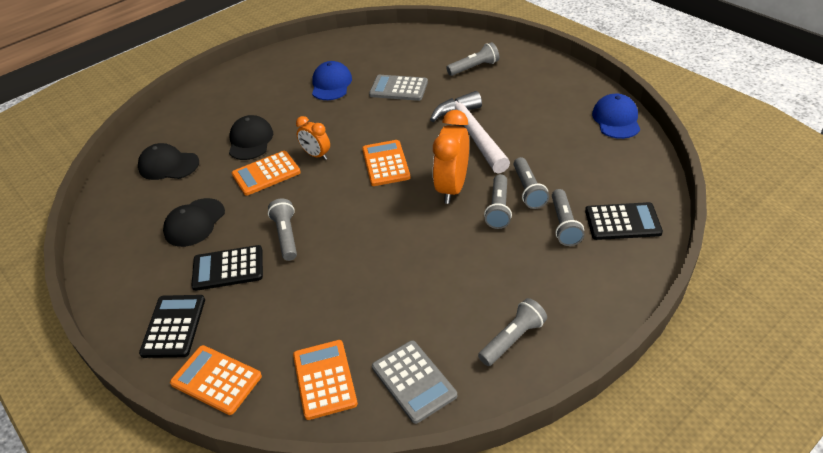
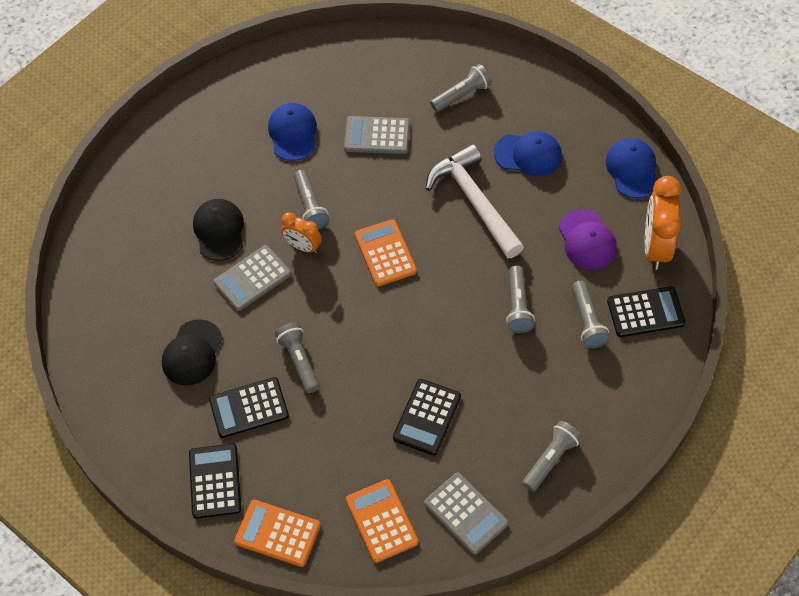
camera: 10 degrees left, 15 degrees up
black cap [138,143,199,180] -> none
orange calculator [232,151,301,196] -> grey calculator [213,245,292,311]
orange clock [433,110,469,204] -> orange clock moved to [645,176,681,269]
grey flashlight [514,157,549,209] -> grey flashlight moved to [294,170,329,230]
none -> black calculator [393,379,461,455]
none -> blue cap [494,131,562,176]
none -> purple cap [558,209,617,270]

